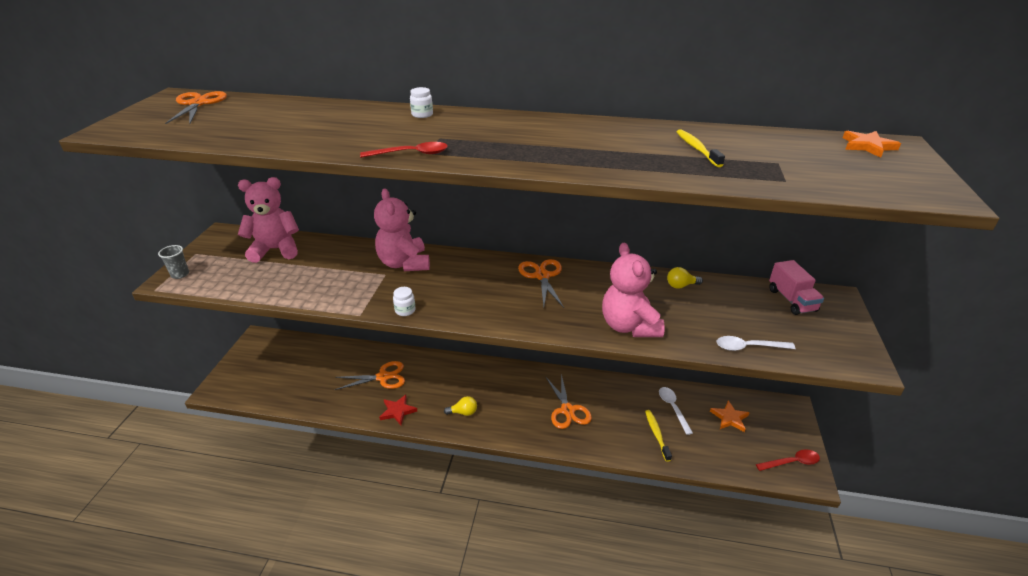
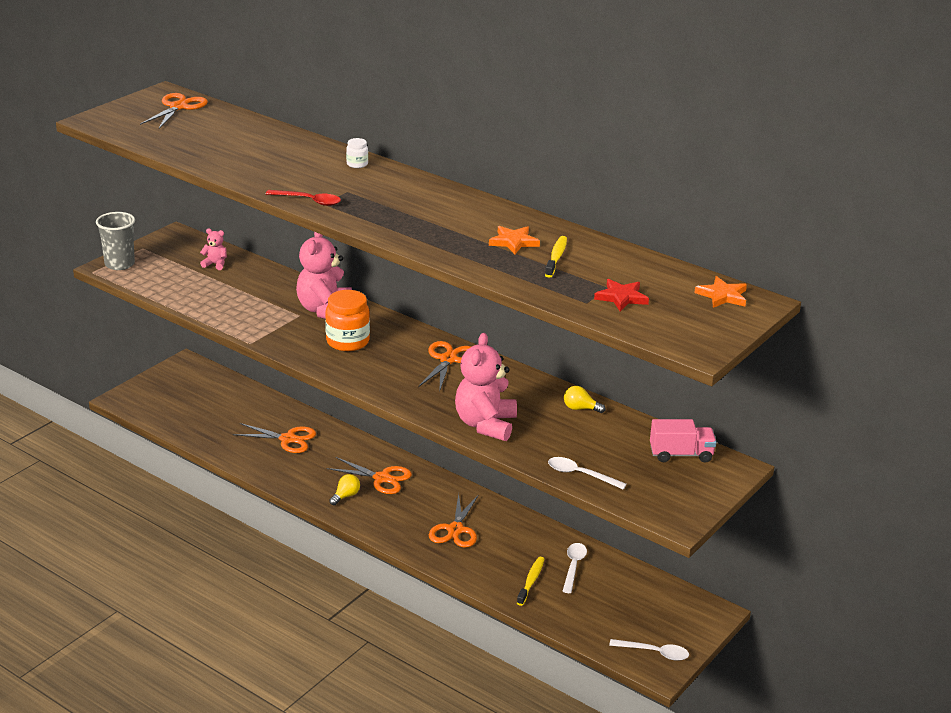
camera: 25 degrees right, 5 degrees down
grey cup [158,245,189,279] -> grey cup [96,212,135,270], size x1.70
pink teddy bear [238,177,299,263] -> pink teddy bear [200,228,227,270], size x0.46
red star [379,395,417,425] -> red star moved to [594,279,649,311]
white jar [393,287,416,316] -> none
yellow light bulb [444,396,477,416] -> yellow light bulb turned 75 degrees counterclockwise [329,474,360,505]
orange star [710,401,749,432] -> orange star moved to [489,226,540,254]
red spoon [756,449,820,471] -> white spoon [609,639,689,661]
pink truck [769,260,824,315] -> pink truck turned 105 degrees counterclockwise [650,419,717,463]
none -> orange jar [325,290,370,351]
none -> orange scissors [327,457,412,494]

